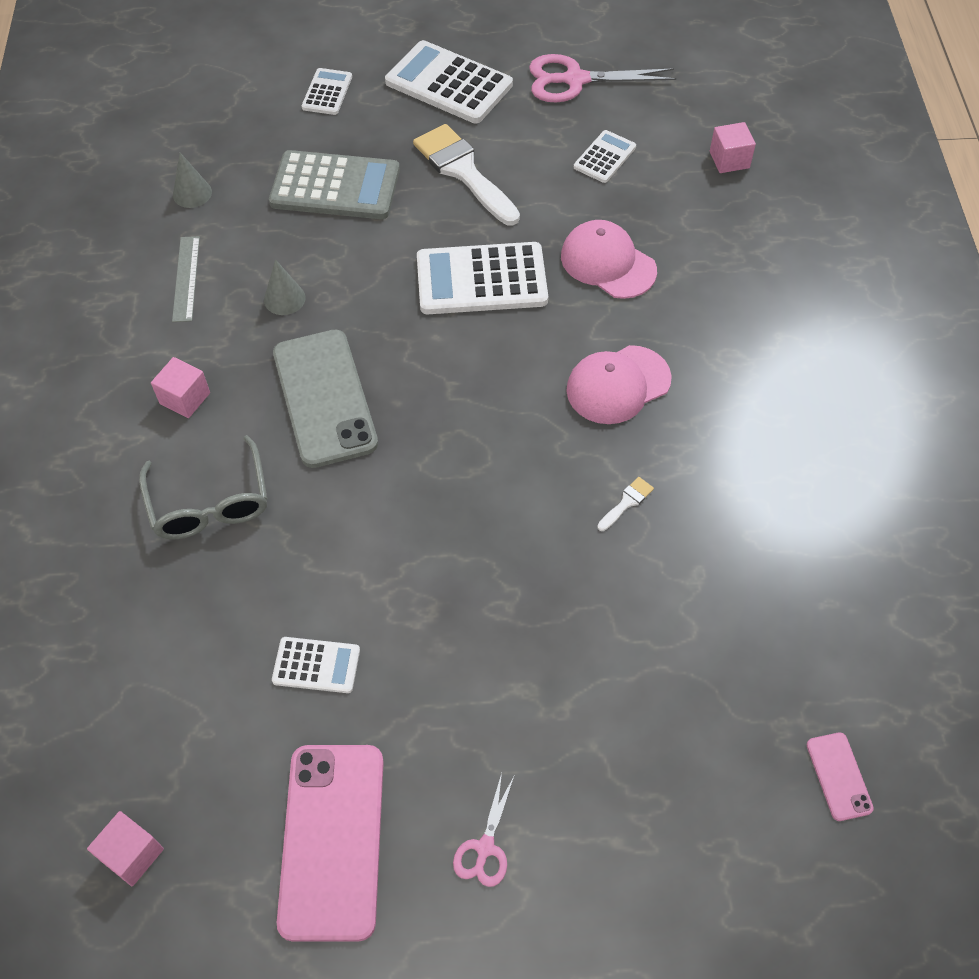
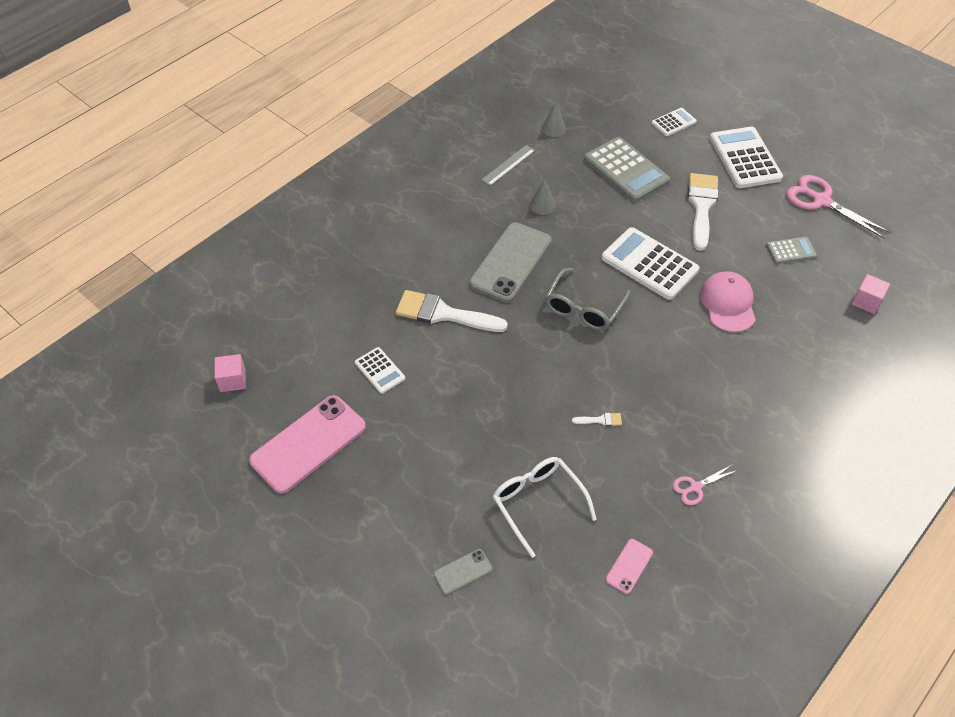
camera: 45 degrees right, 5 degrees down
grey glasses [139,435,267,540] -> grey glasses moved to [545,268,630,330]
pink cube [151,357,210,418] -> none
pink scissors [453,773,514,887] -> pink scissors moved to [672,465,737,505]
pink cap [566,345,672,424] -> none
white calculator [574,130,636,183] -> grey calculator [766,237,817,264]
pink phone [807,733,874,821] -> pink phone moved to [605,539,653,594]
none -> white brush [396,290,508,332]
none -> grey phone [433,549,493,595]
none -> white glasses [493,457,597,558]

